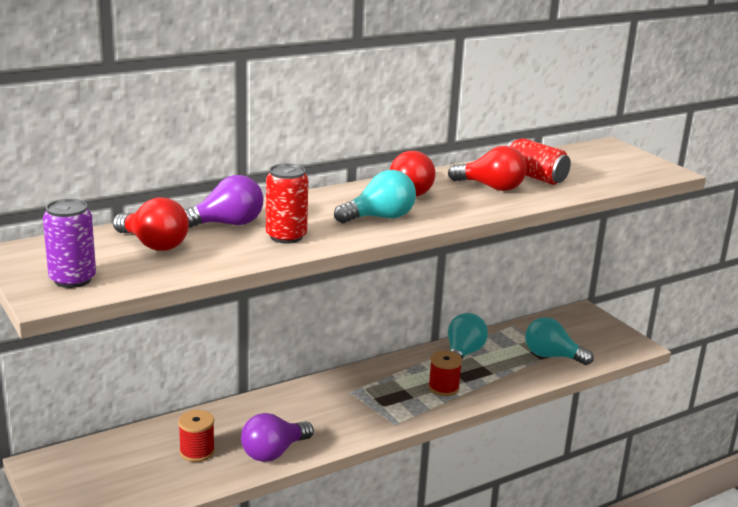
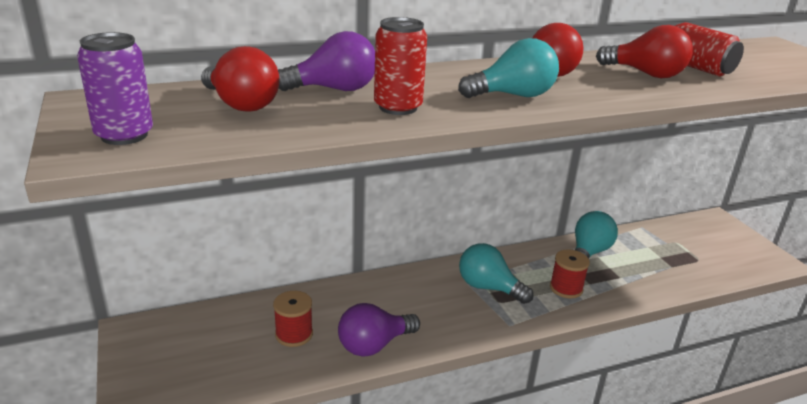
camera: 10 degrees right, 5 degrees up
turquoise light bulb [525,317,594,365] -> turquoise light bulb moved to [459,243,534,304]

